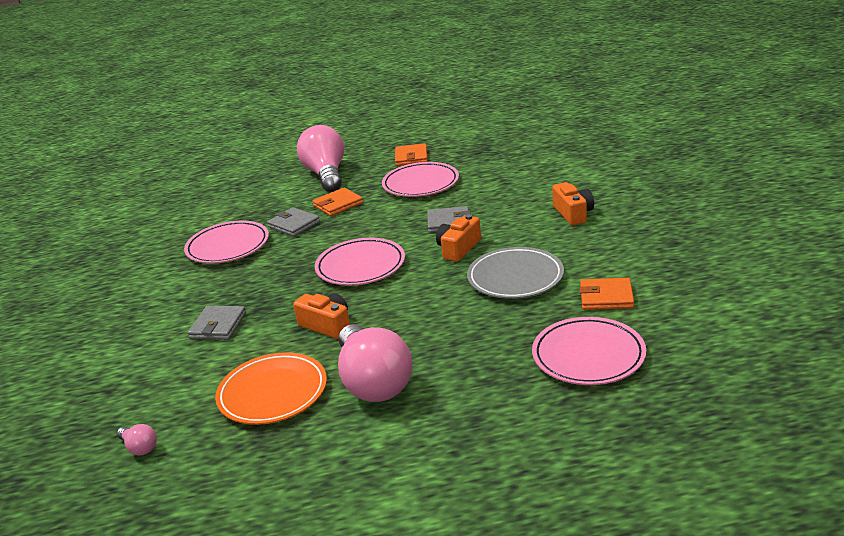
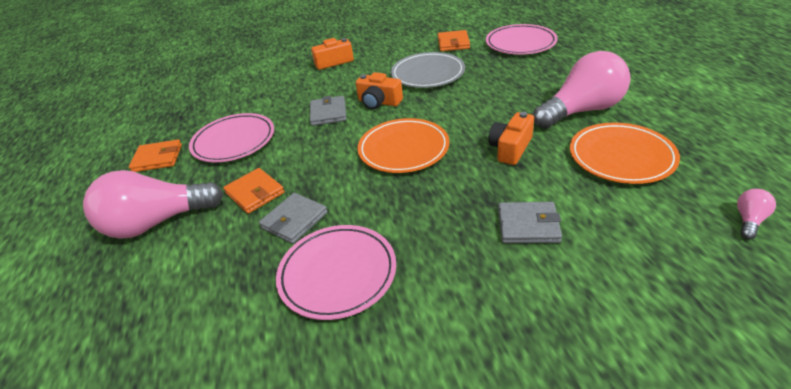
camera: 95 degrees left, 10 degrees up
pink plate [315,238,405,286] -> orange plate [357,118,450,173]

